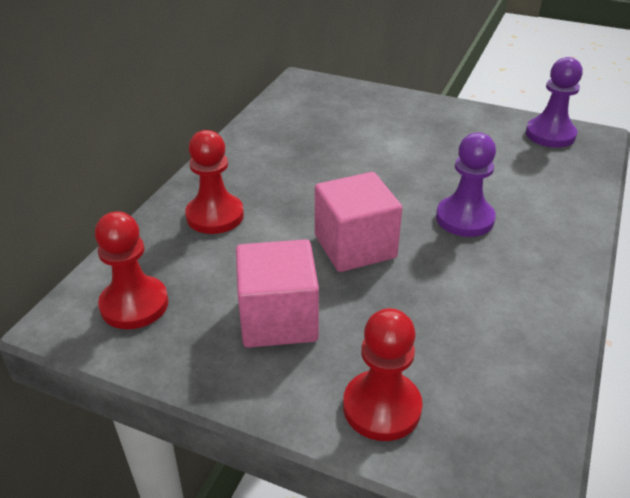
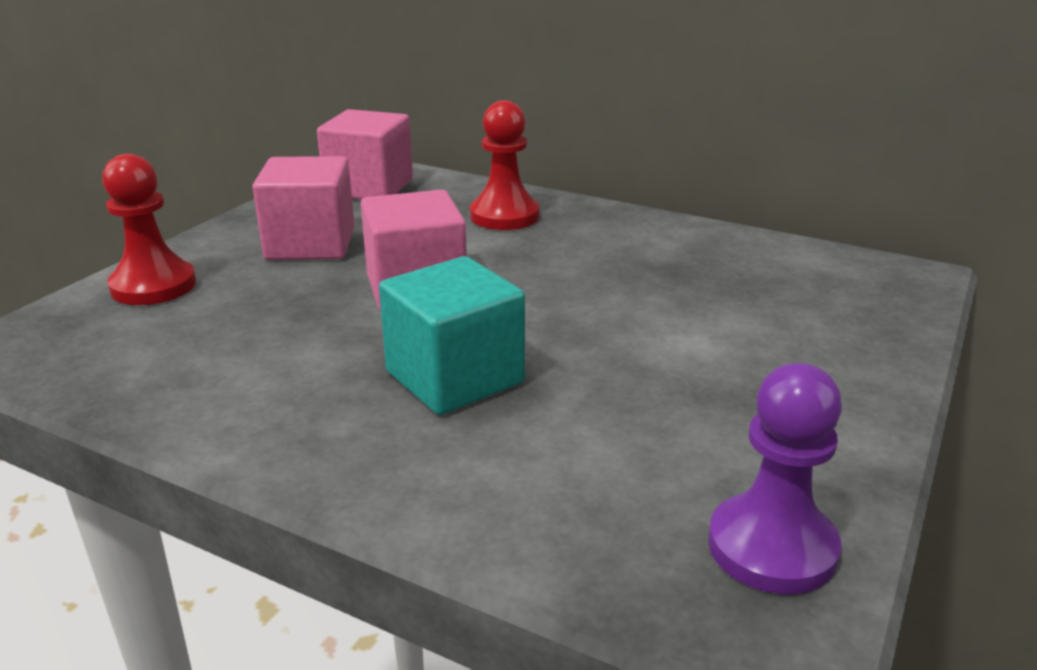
camera: 95 degrees right, 10 degrees down
red pawn [95,211,168,329] -> pink cube [317,109,413,199]
purple pawn [436,133,496,237] -> turquoise cube [379,256,525,415]

